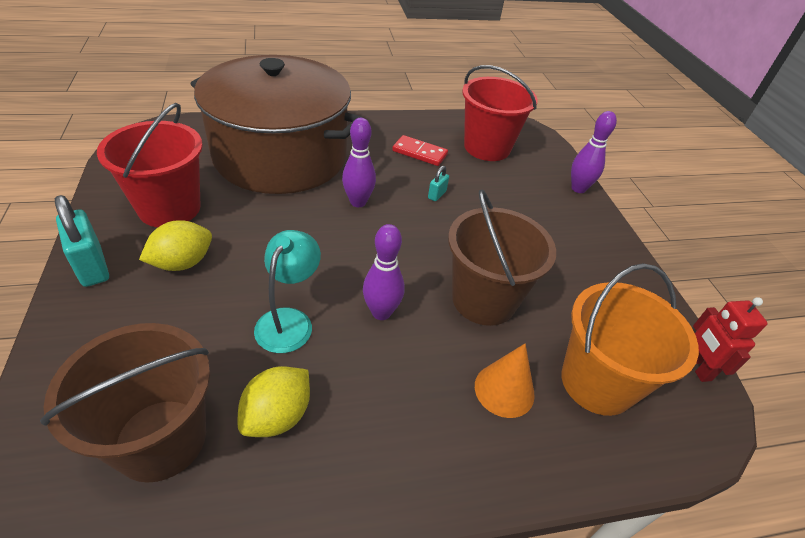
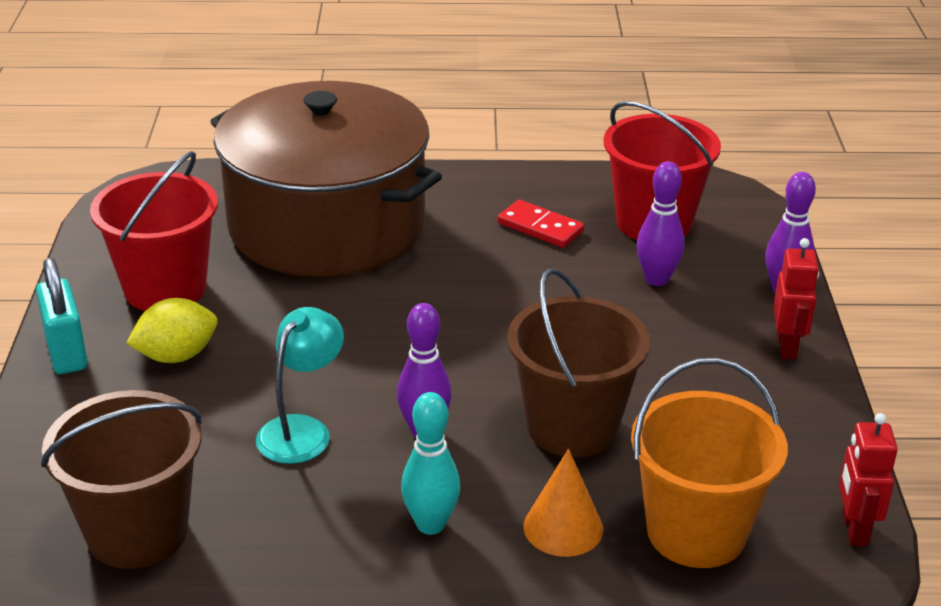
camera: 15 degrees right, 10 degrees down
yellow lemon [238,366,310,437] -> none
purple bowling pin [342,118,376,207] -> purple bowling pin moved to [637,161,685,286]
turquoise padlock [428,166,449,201] -> none
none -> turquoise bowling pin [401,392,460,535]
none -> red robot [773,238,819,359]

